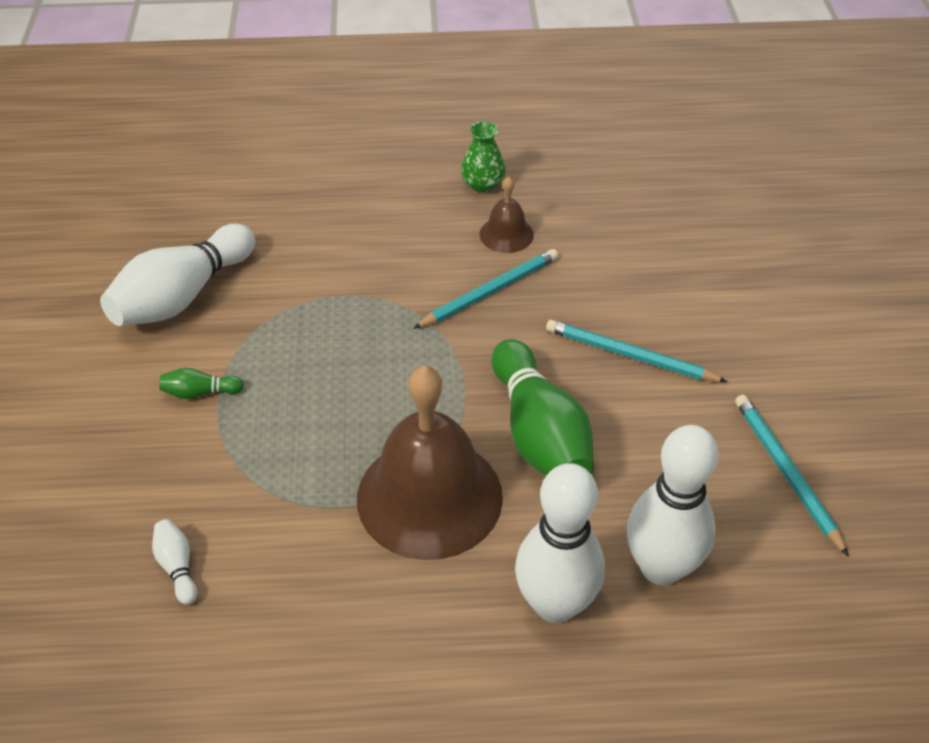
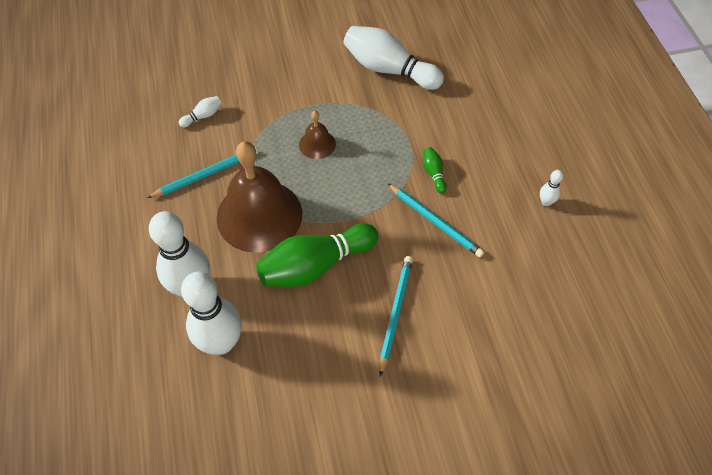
camera: 80 degrees right, 10 degrees up
green bowling pin [160,368,244,399] -> green bowling pin moved to [423,147,447,193]
green vase [461,121,506,193] -> white bowling pin [540,170,563,206]
brown bell [479,176,534,253] -> brown bell moved to [299,111,336,159]
turquoise pencil [735,395,849,556] -> turquoise pencil moved to [147,147,258,198]

